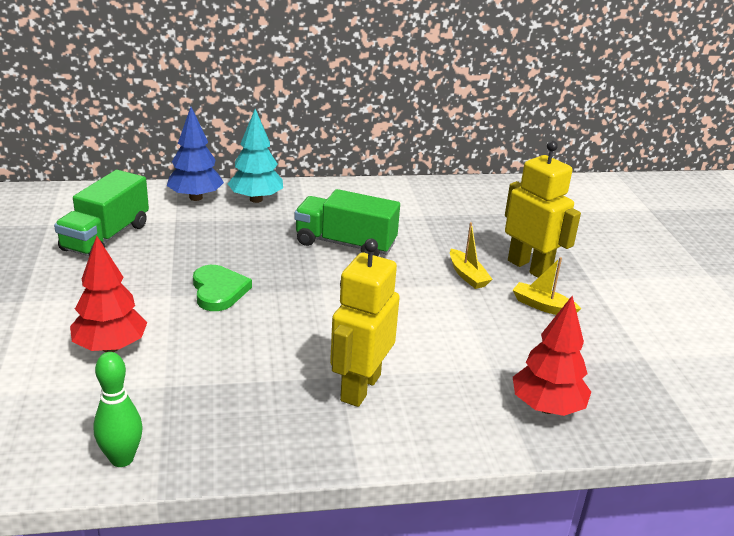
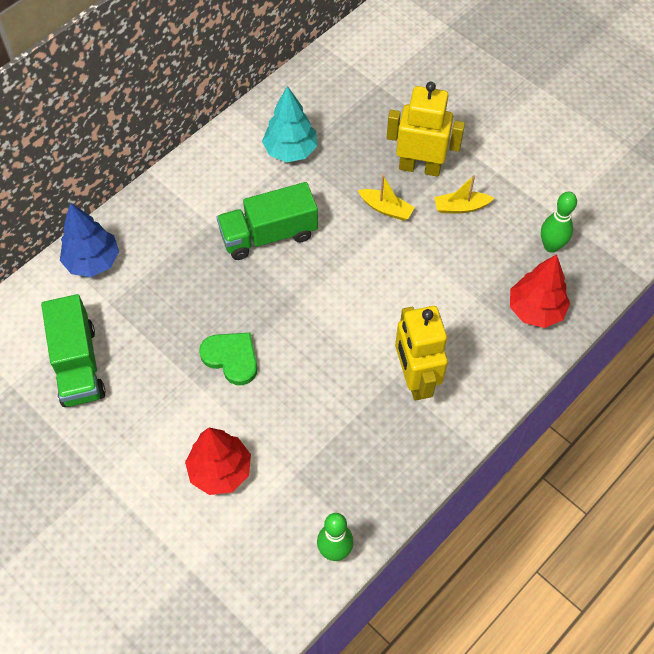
camera: 35 degrees left, 30 degrees up
turquoise tree [228,109,283,203] -> turquoise tree moved to [262,86,317,163]
none -> green bowling pin [541,192,577,253]

